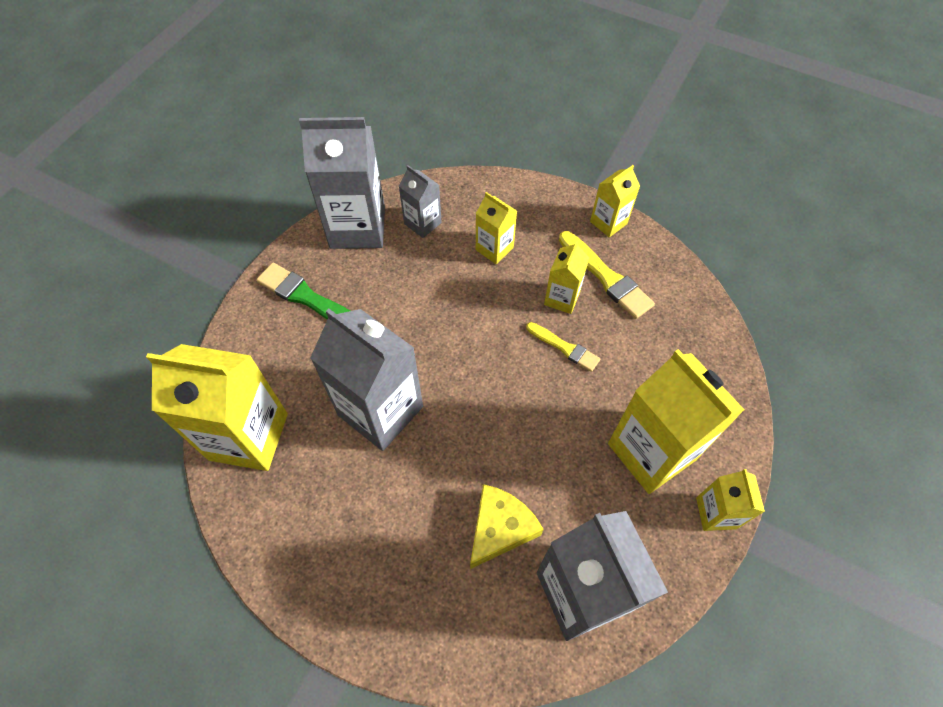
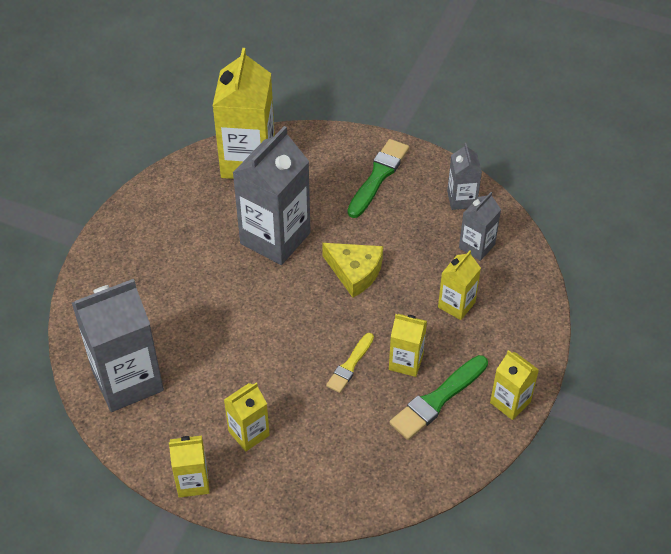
camera: 85 degrees right, 10 degrees down
grey carton [299,117,385,249] -> grey carton [447,143,482,210], size x0.51
yellow cheese [470,484,544,569] -> yellow cheese moved to [322,243,383,298]
yellow brush [559,231,655,319] -> green brush [389,355,488,440]
yellow carton [608,349,744,494] -> yellow carton [224,383,270,451], size x0.51

